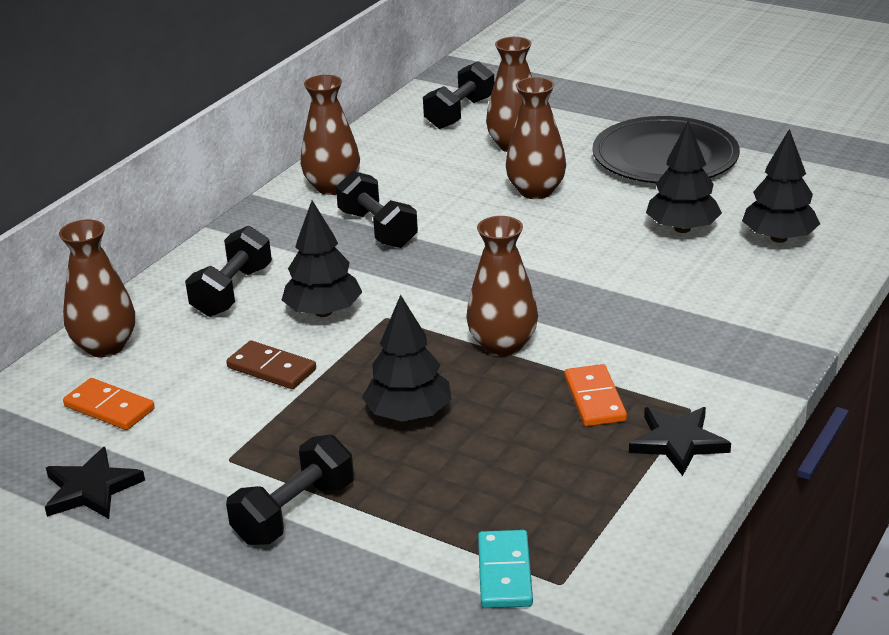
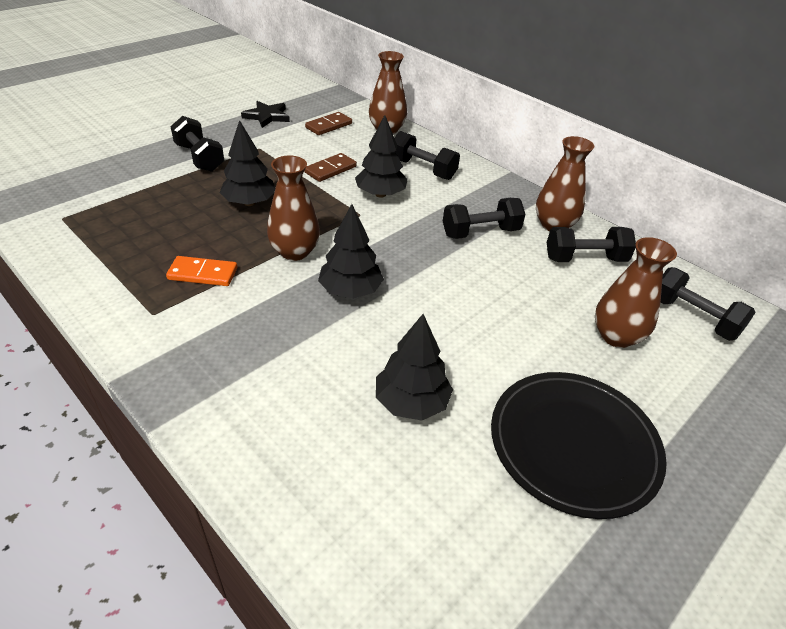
camera: 100 degrees right, 10 degrees up
orange domino [63,378,155,430] -> brown domino [305,112,352,135]
turquoise domino [478,530,533,608] -> none
brown vase [506,77,566,199] -> none
black star [629,407,731,476] -> none
black tree [742,129,820,243] -> black tree moved to [318,204,384,299]
none -> black dumbbell [547,227,636,262]

